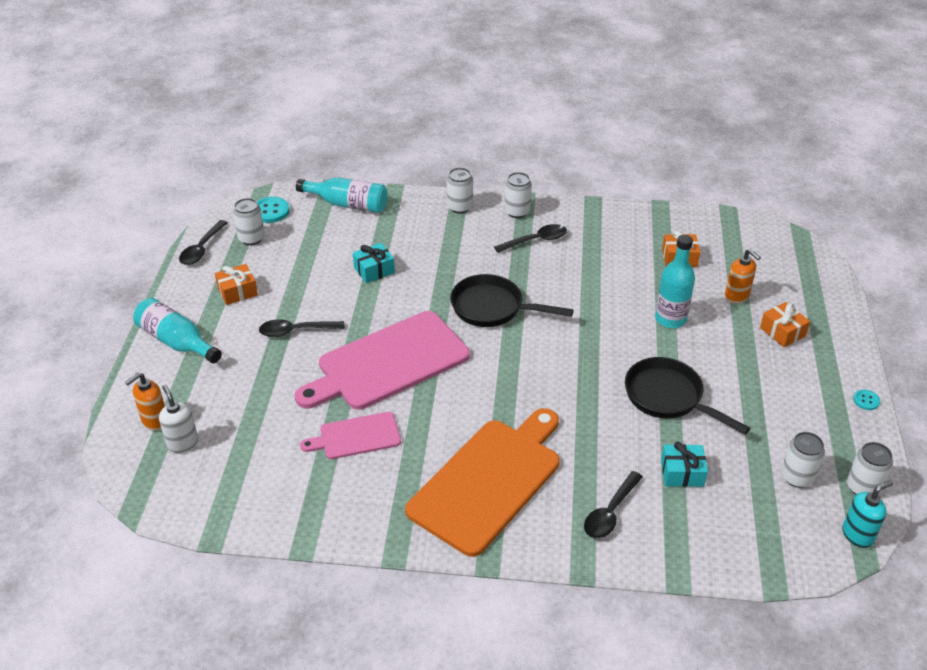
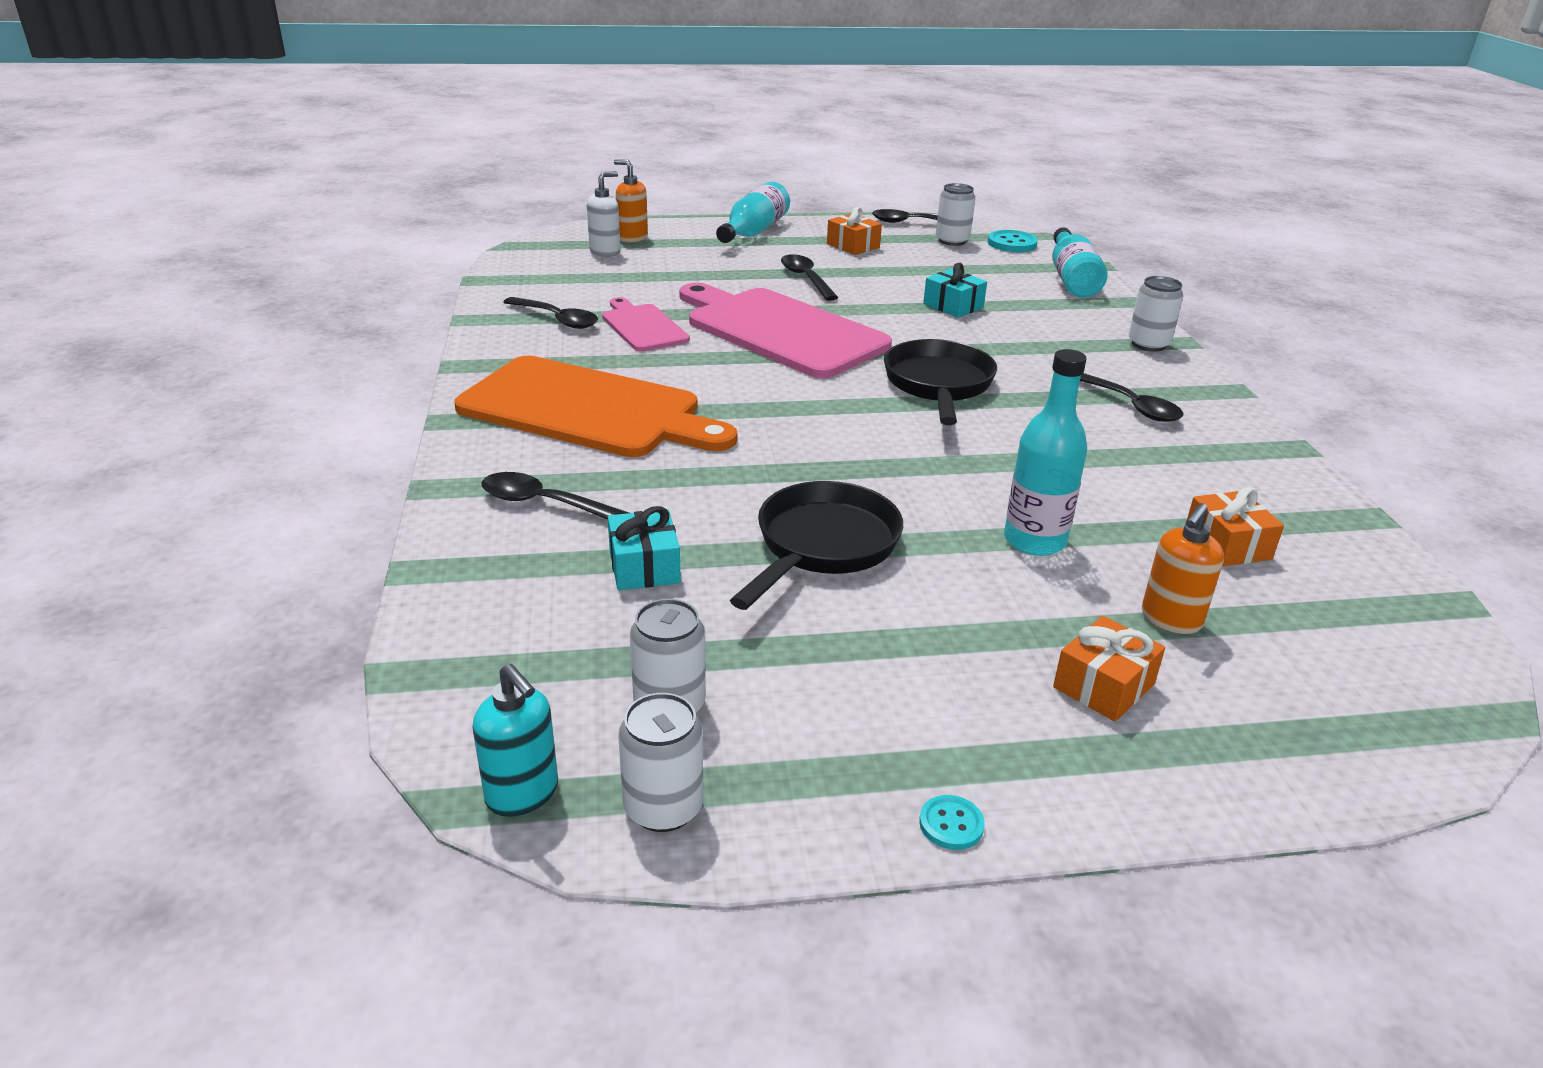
camera: 75 degrees right, 10 degrees down
white can [504,172,532,218] -> none
none -> black spoon [503,297,598,329]

